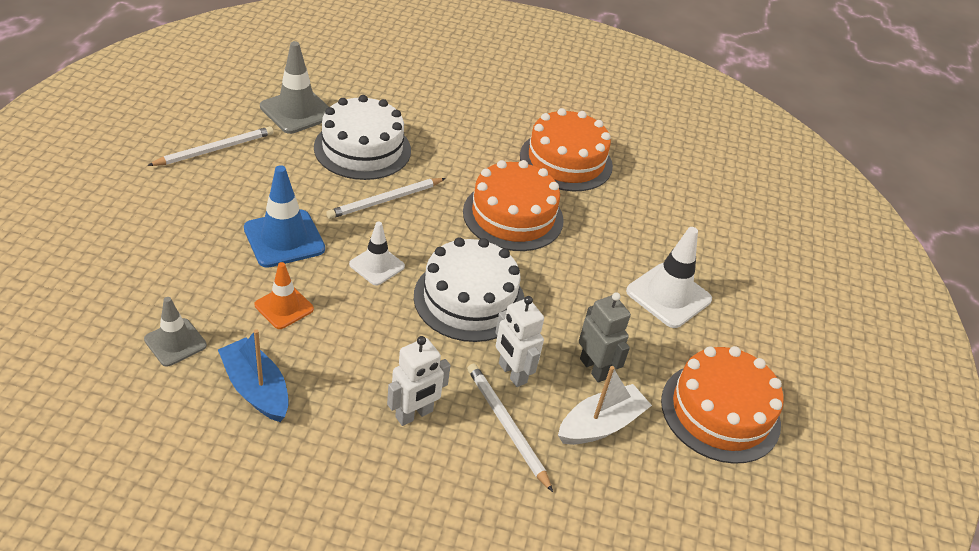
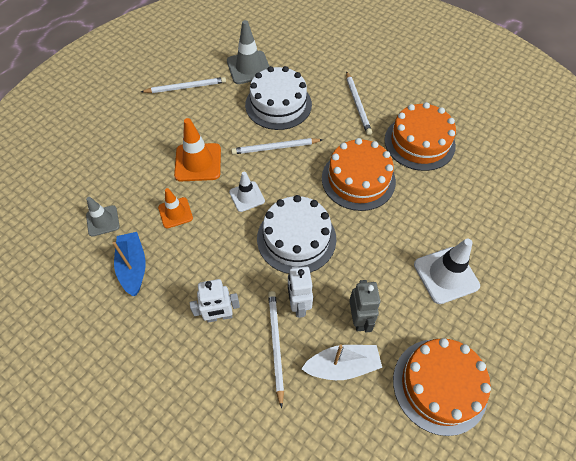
camera: 30 degrees right, 15 degrees up
blue traffic cone [244,165,325,268] -> orange traffic cone [174,118,221,181]
none -> white pencil [346,71,372,135]

